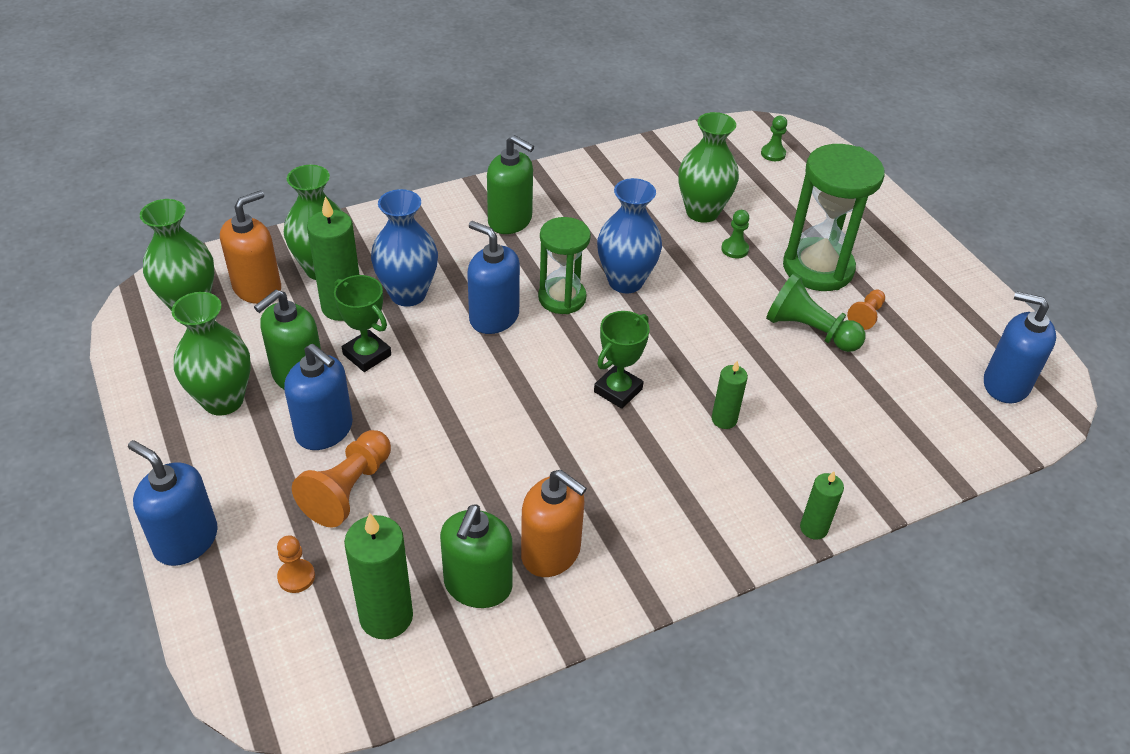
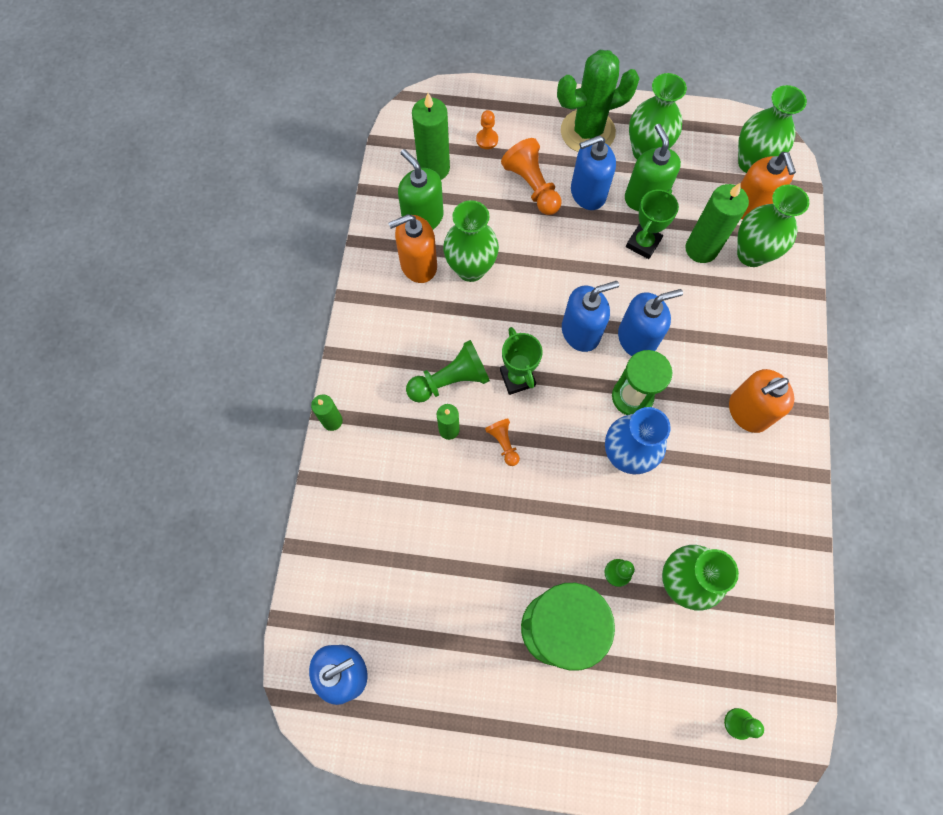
camera: 125 degrees right, 25 degrees up
blue soap dispenser [128,440,218,566] -> blue soap dispenser moved to [562,281,619,352]
green trophy [334,275,391,372] -> green trophy turned 45 degrees counterclockwise [626,189,679,259]
blue vase [371,189,438,306] -> none
green soap dispenser [487,135,534,234] -> orange soap dispenser [729,369,794,433]
green pawn [766,273,865,352] -> green pawn moved to [406,340,490,403]
orange pawn [847,289,885,330] -> orange pawn moved to [485,418,520,466]
none -> green vase [443,200,499,282]
none -> green cactus [557,50,640,152]

